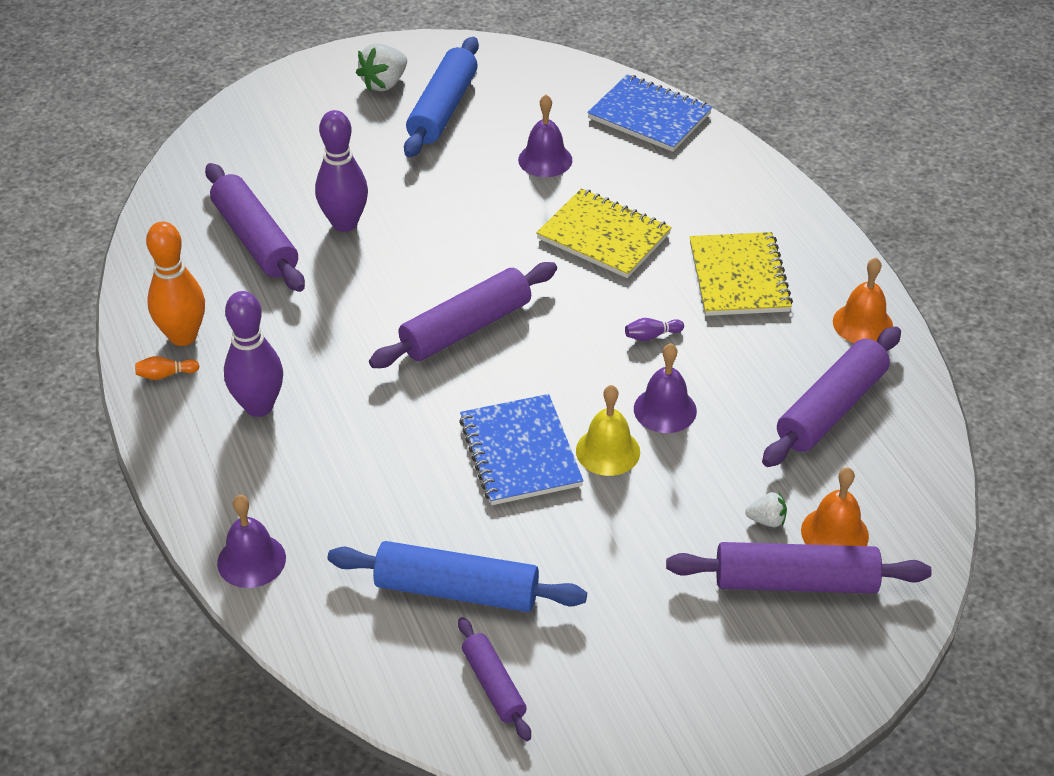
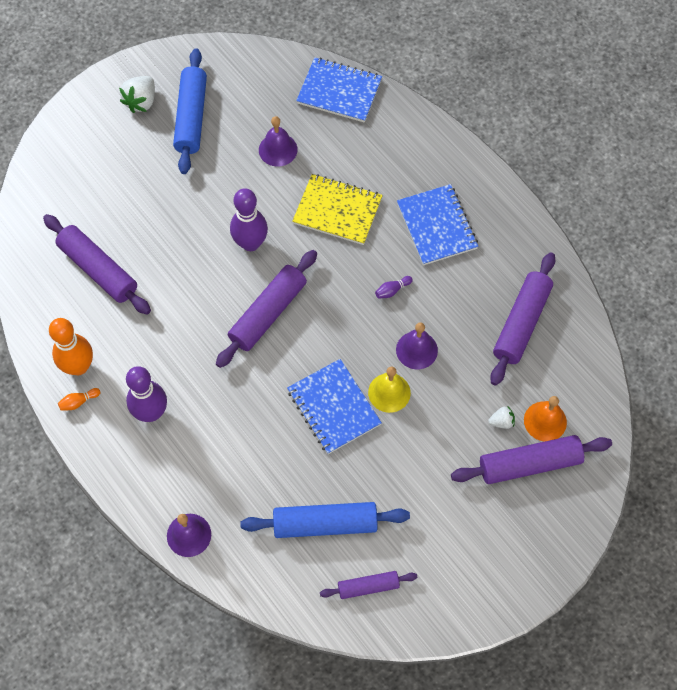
camera: 15 degrees left, 20 degrees up
purple bowling pin [315,110,368,232] -> purple bowling pin moved to [230,188,268,251]
purple rolling pin [458,617,531,741] -> purple rolling pin turned 60 degrees counterclockwise [320,571,417,599]
yellow notebook [690,232,793,316] -> blue notebook [397,184,478,265]
orange bell [833,258,893,343] -> none

